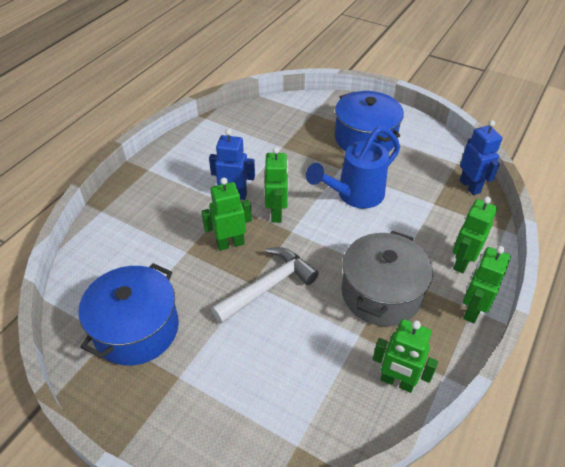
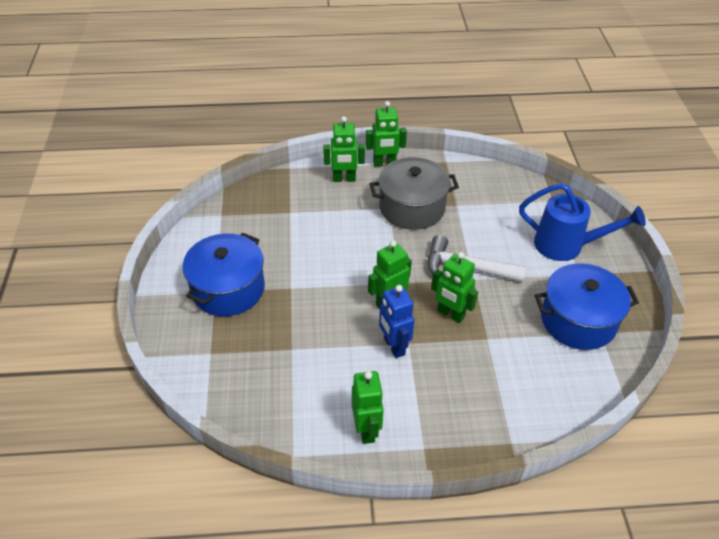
camera: 125 degrees left, 0 degrees up
blue watering can [306,126,400,209] -> blue watering can moved to [519,183,646,261]
green robot [373,319,438,393] -> green robot moved to [352,371,384,444]
blue robot [460,120,502,195] -> none

